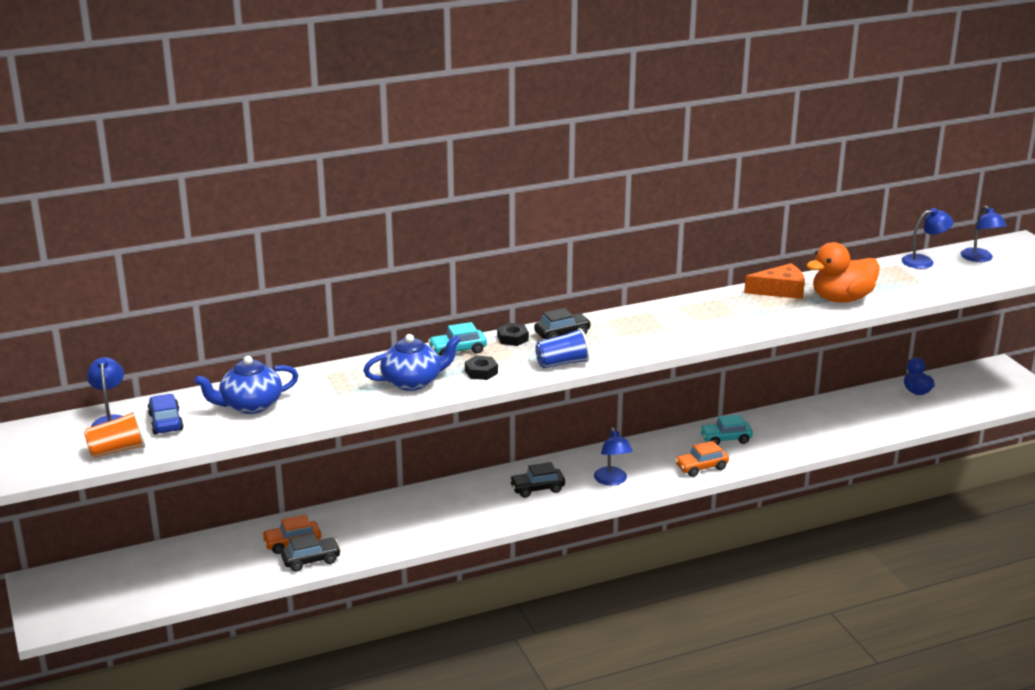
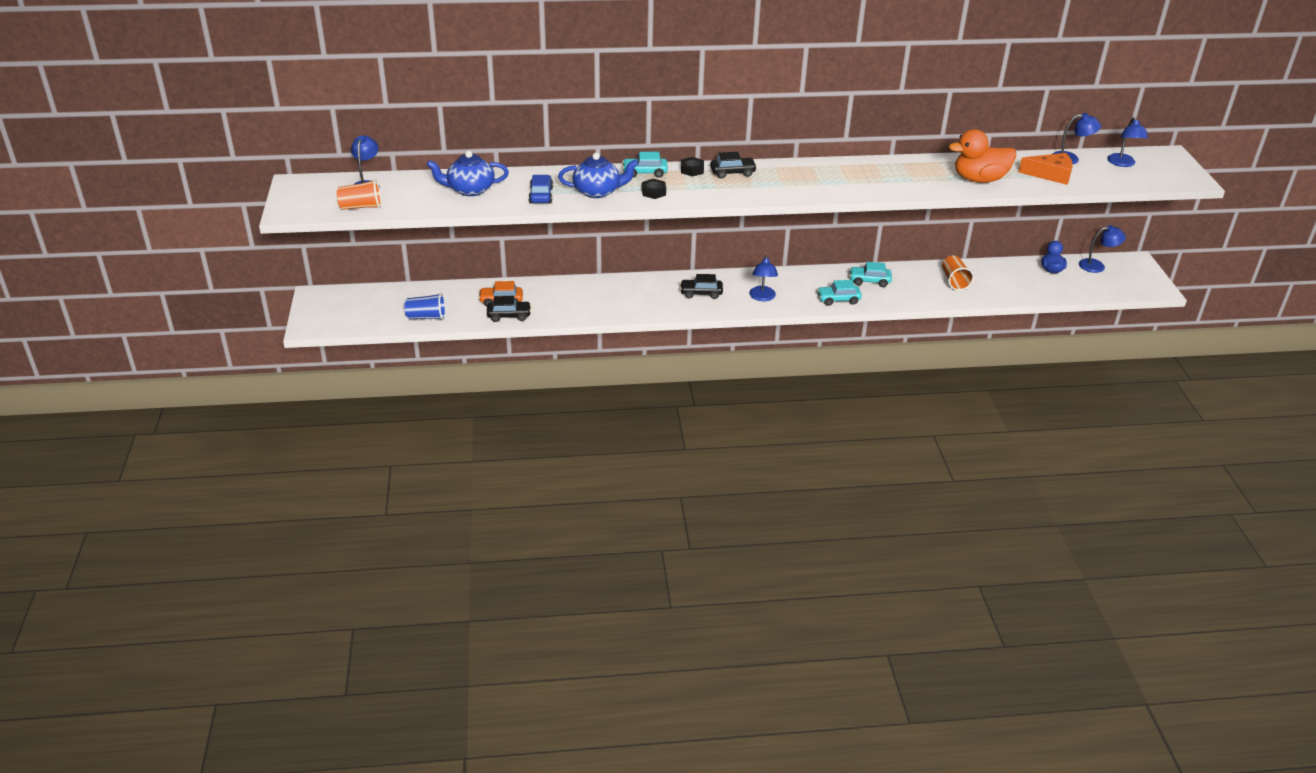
camera: 15 degrees right, 10 degrees up
blue car [147,394,184,434] -> blue car moved to [529,175,553,203]
blue cup [535,328,590,368] -> blue cup moved to [404,293,446,320]
orange car [675,441,729,477] -> turquoise car [817,280,862,306]
orange cheese [744,263,805,299] -> orange cheese moved to [1019,153,1073,185]
none -> orange cup [942,255,974,291]
none -> blue lamp [1079,225,1126,273]

